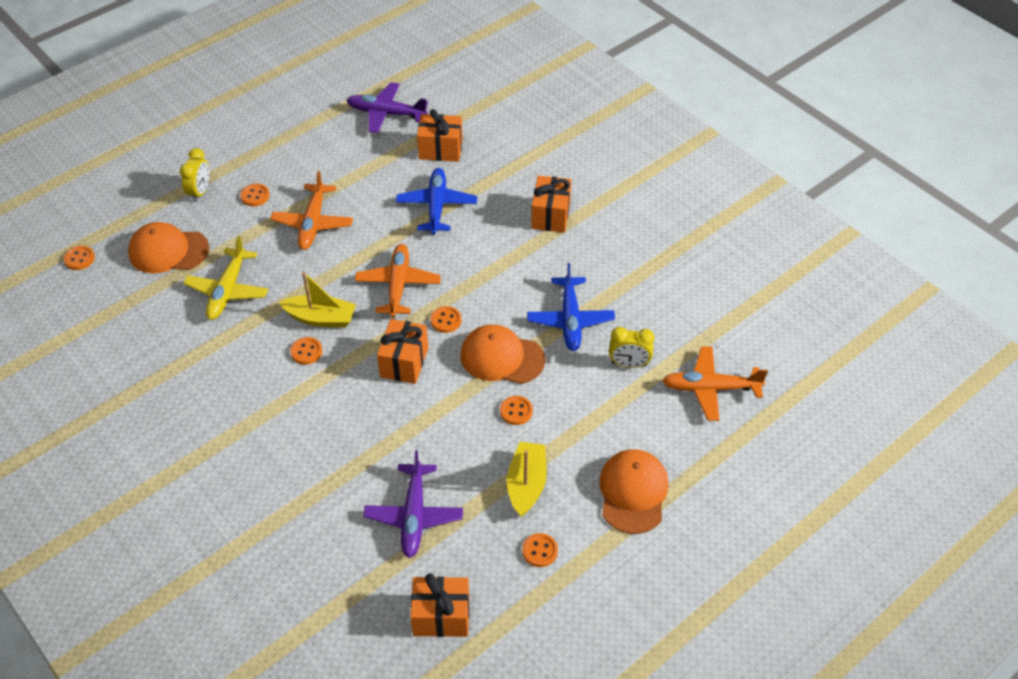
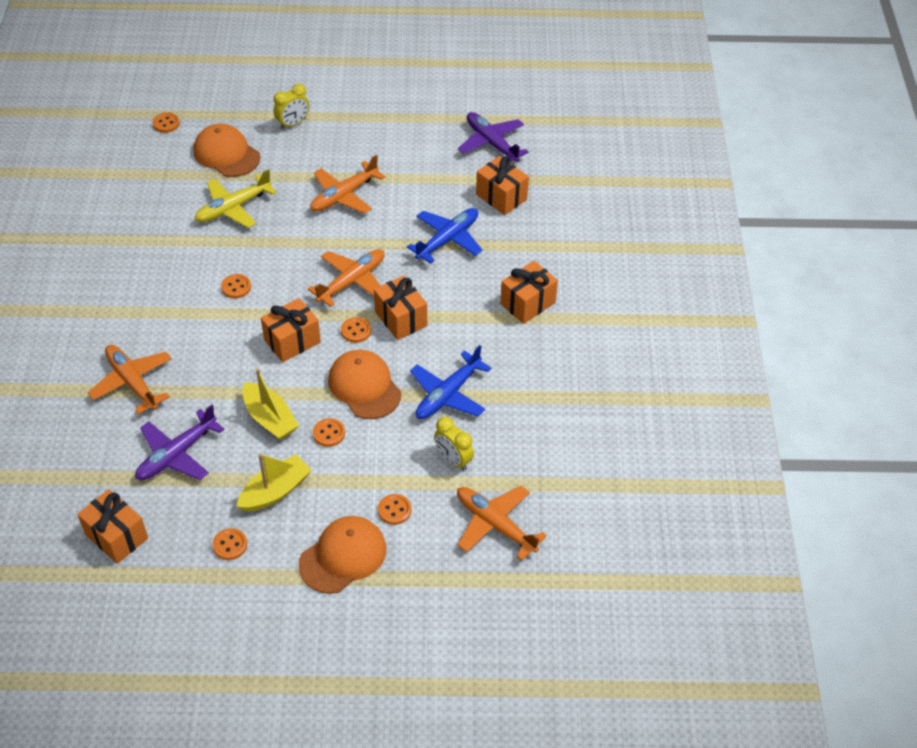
camera: 40 degrees right, 0 degrees up
orange button [240,184,269,206] -> orange button moved to [378,494,411,525]
yellow boat [279,271,356,328] -> yellow boat moved to [243,369,299,440]
none -> orange plane [88,345,172,414]
none -> orange gift [374,276,427,340]

